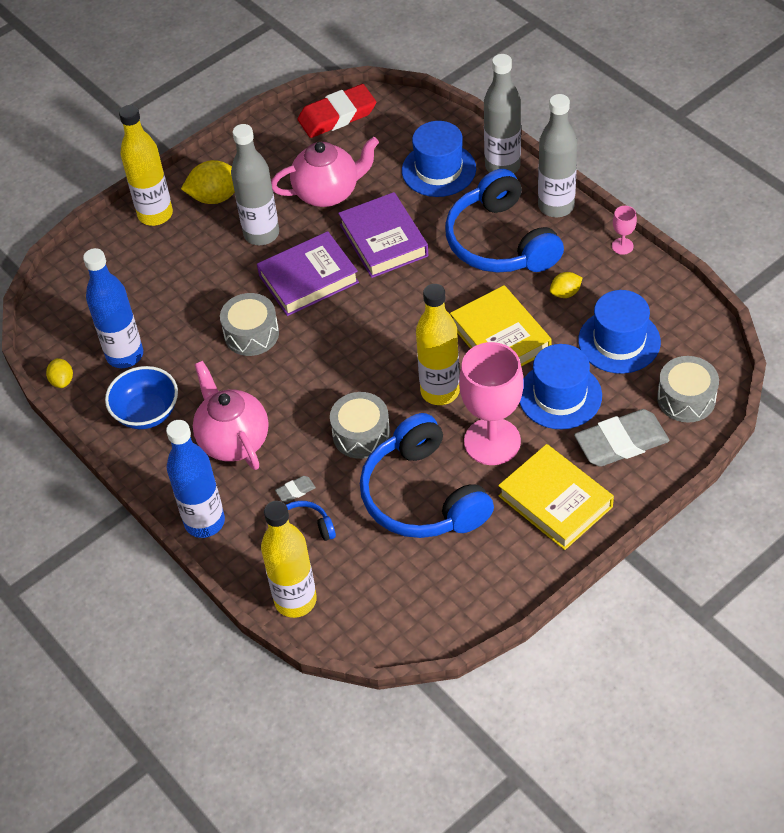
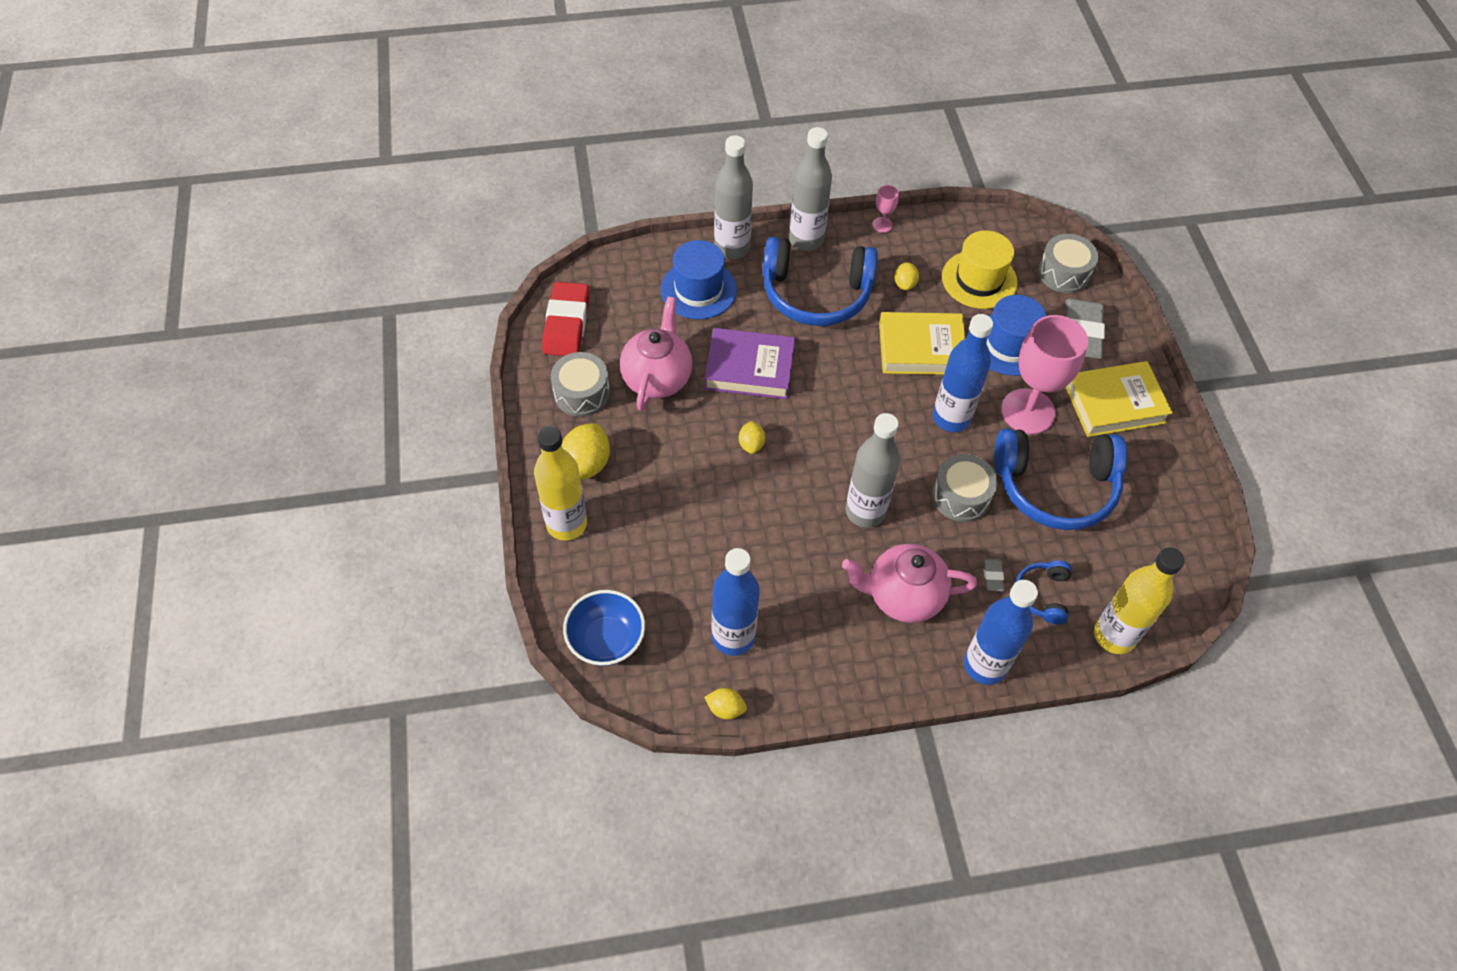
camera: 65 degrees left, 5 degrees up
blue bowl [105,366,178,429] -> blue bowl moved to [563,590,645,666]
grey drum [220,293,279,356] -> grey drum moved to [551,352,610,417]
grey bottle [231,124,279,245] -> grey bottle moved to [846,413,900,528]
purple book [257,231,359,316] -> yellow lemon [739,421,765,454]
yellow bottle [416,284,460,405] -> blue bottle [933,314,993,432]
blue hat [578,290,661,374] -> yellow hat [942,230,1018,309]

